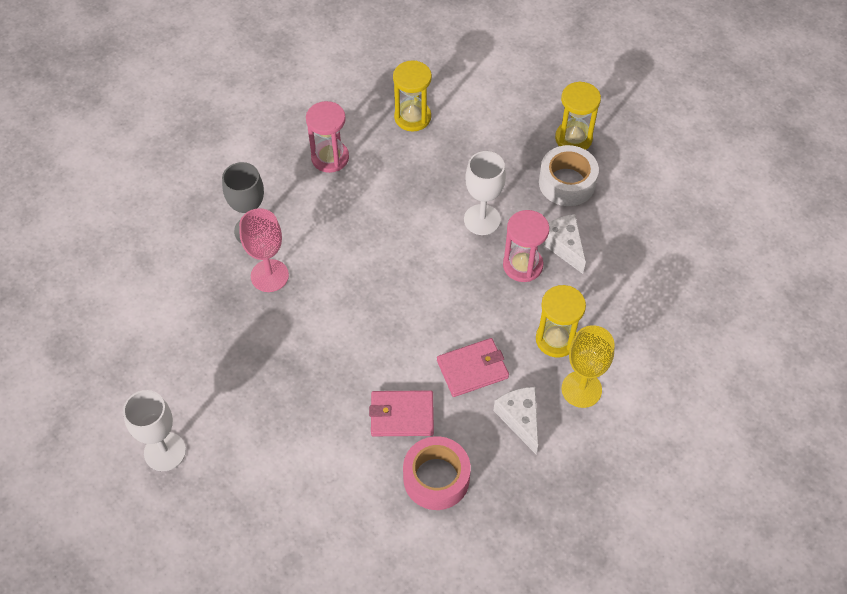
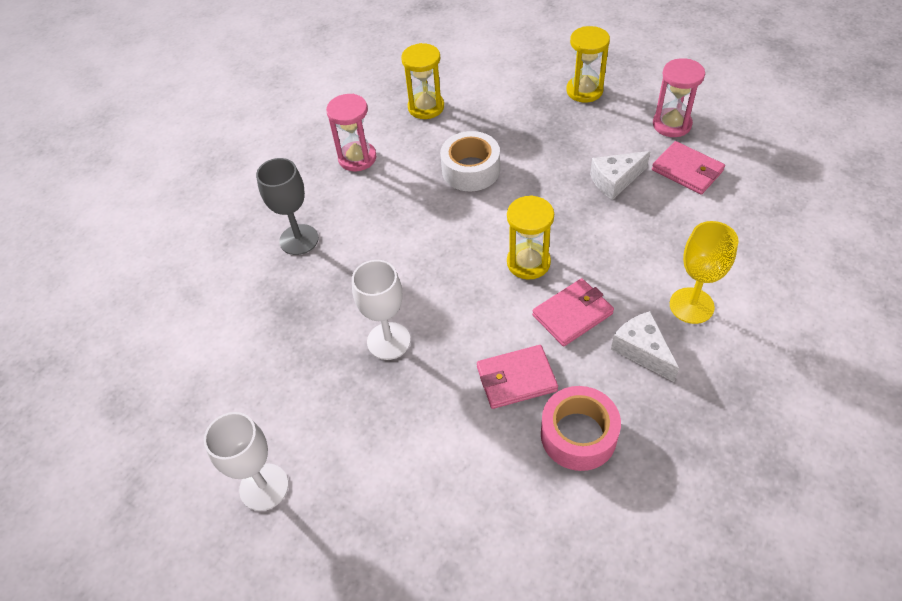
camera: 10 degrees left, 5 degrees down
pink goblet [239,208,289,292] -> none
white goblet [464,151,506,235] -> white goblet moved to [352,260,411,360]
pink hourglass [503,210,549,282] -> pink hourglass moved to [653,58,705,137]
yellow hourglass [536,285,586,358] -> yellow hourglass moved to [507,195,554,280]
white tape [539,145,599,206] -> white tape moved to [440,131,500,191]
white cheese [542,214,586,274] -> white cheese turned 75 degrees counterclockwise [590,151,651,200]
none -> pink wallet [652,141,725,195]

